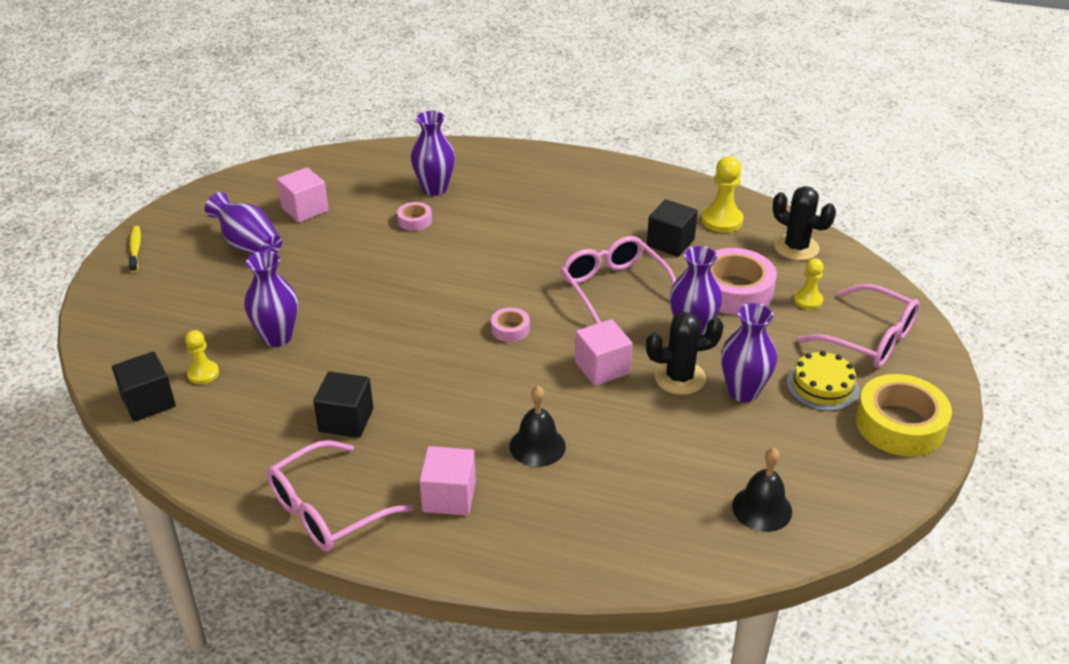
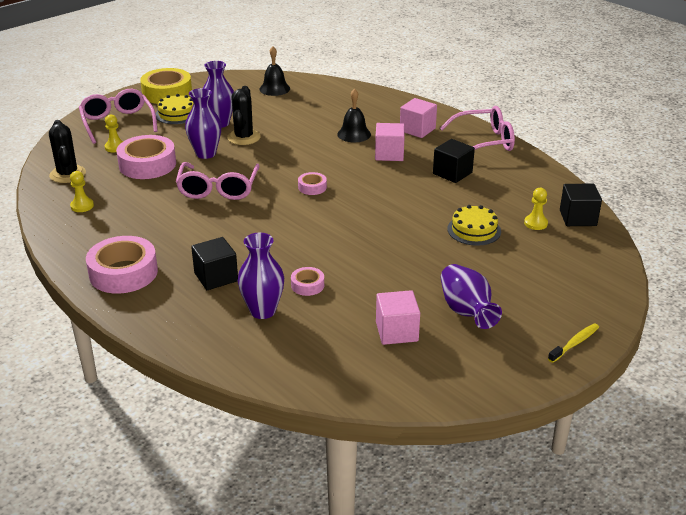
camera: 150 degrees left, 5 degrees down
yellow toothbrush [129,226,141,273] -> yellow toothbrush turned 150 degrees counterclockwise [548,323,599,363]
purple vase [244,251,298,347] -> yellow cake [447,205,501,246]
pink cube [575,319,633,386] -> pink cube moved to [375,123,405,161]
black cactus [646,312,724,395] -> black cactus turned 75 degrees clockwise [227,86,261,145]
black cube [647,199,698,257] -> black cube moved to [191,237,238,290]
yellow pawn [701,156,744,233] -> yellow pawn [70,171,94,212], size x0.63
none -> pink tape [86,236,158,294]

